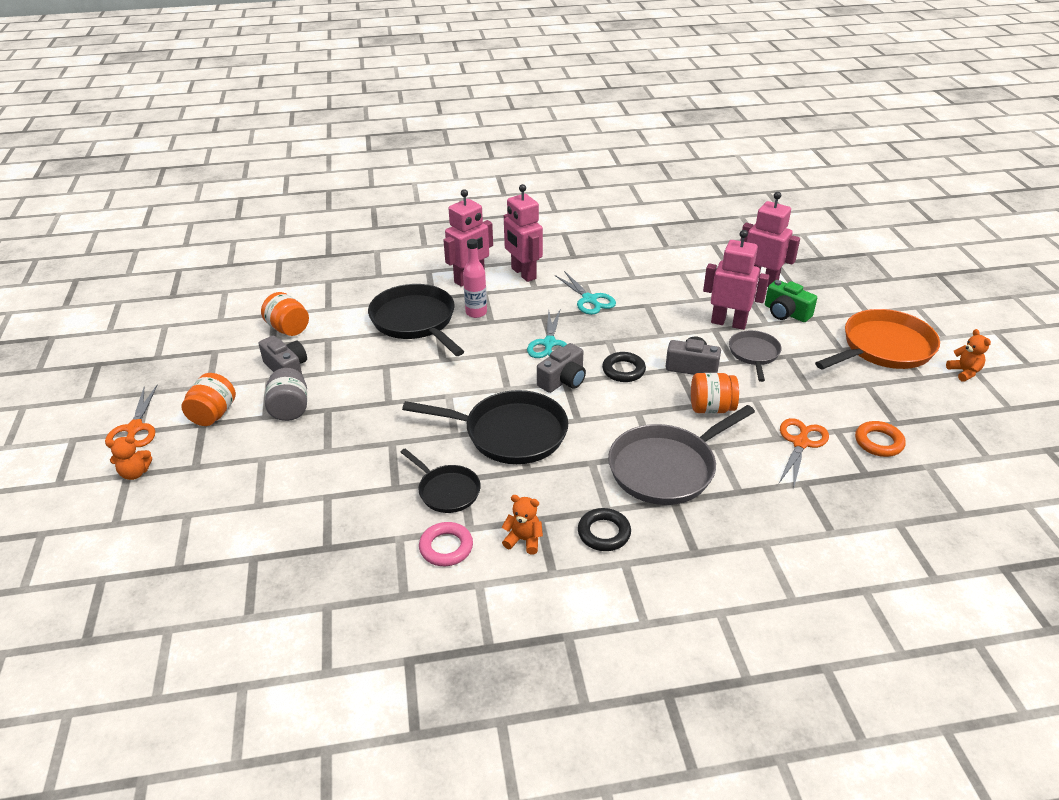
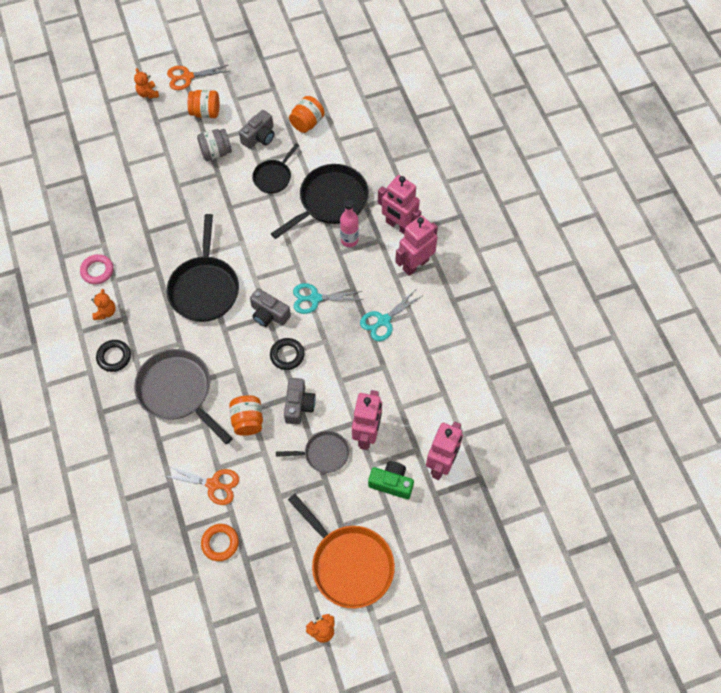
camera: 80 degrees right, 25 degrees up
black pan [401,449,481,513] -> black pan moved to [252,143,299,193]
green camera [765,280,817,322] -> green camera turned 75 degrees clockwise [368,461,414,499]

